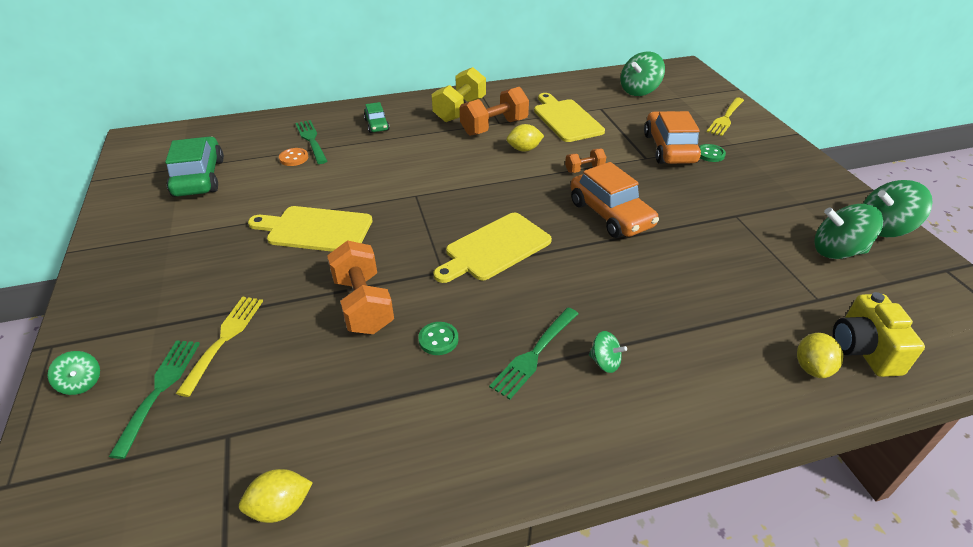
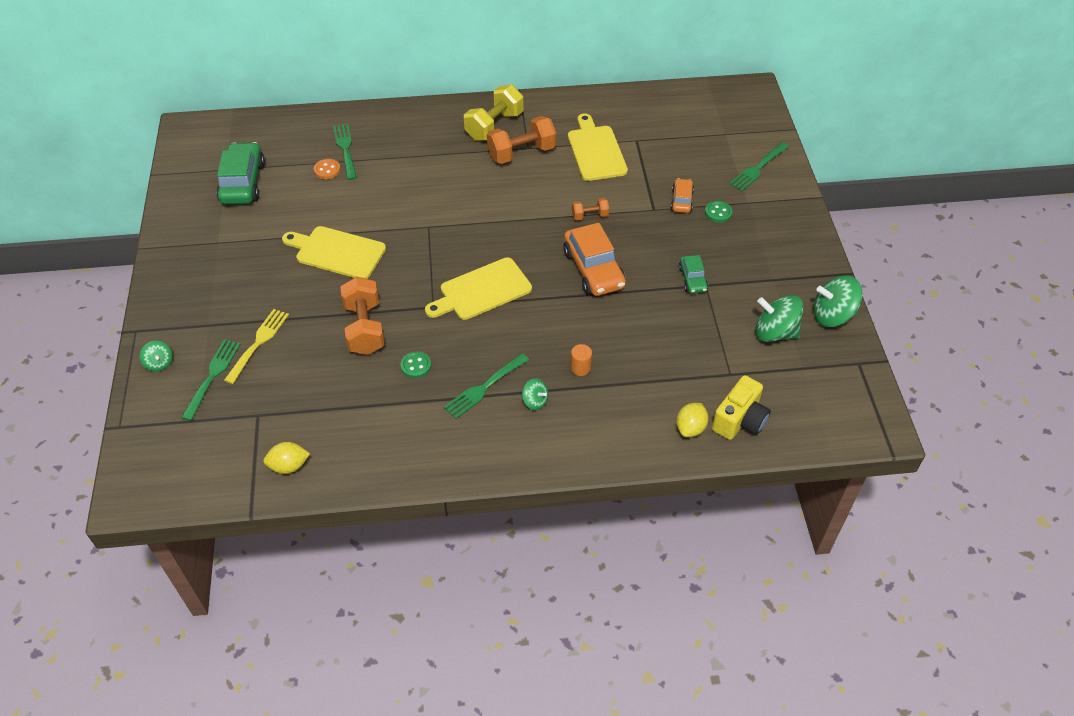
camera: 10 degrees right, 10 degrees up
green car [364,102,390,133] -> green car moved to [679,255,708,294]
yellow lemon [507,124,544,152] -> none
green spinning top [621,51,665,96] -> none
orange car [644,111,701,164] -> orange car [671,178,694,213], size x0.54
yellow fork [707,97,744,136] -> green fork [729,142,789,191]
yellow camera [833,292,925,377] -> yellow camera turned 150 degrees counterclockwise [712,375,771,440]
none -> orange cylinder [571,344,592,376]

